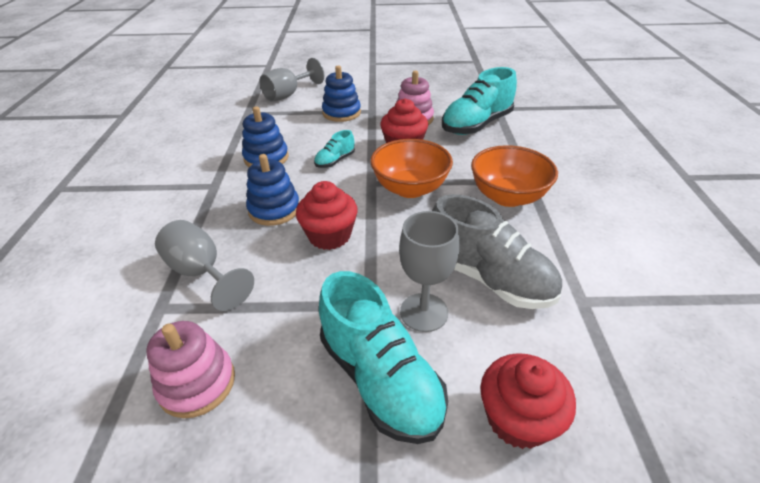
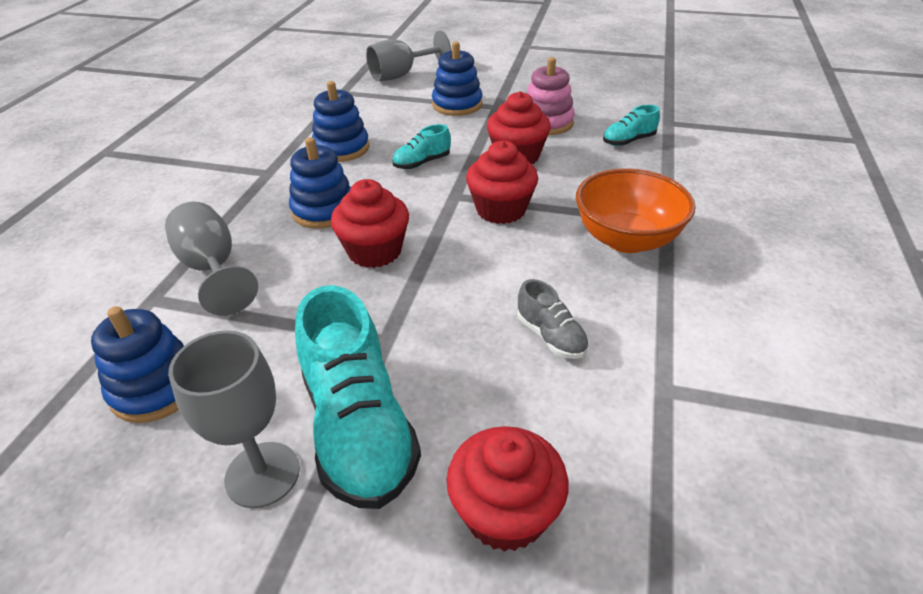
camera: 15 degrees right, 0 degrees up
pink stacking toy [146,321,235,418] -> blue stacking toy [91,306,184,423]
orange bowl [370,139,453,198] -> red cupcake [466,140,538,224]
grey goblet [399,211,459,332] -> grey goblet moved to [168,331,300,508]
grey shoe [432,194,562,309] -> grey shoe [517,279,589,359], size x0.48
turquoise shoe [442,67,517,135] -> turquoise shoe [603,105,660,146], size x0.48

